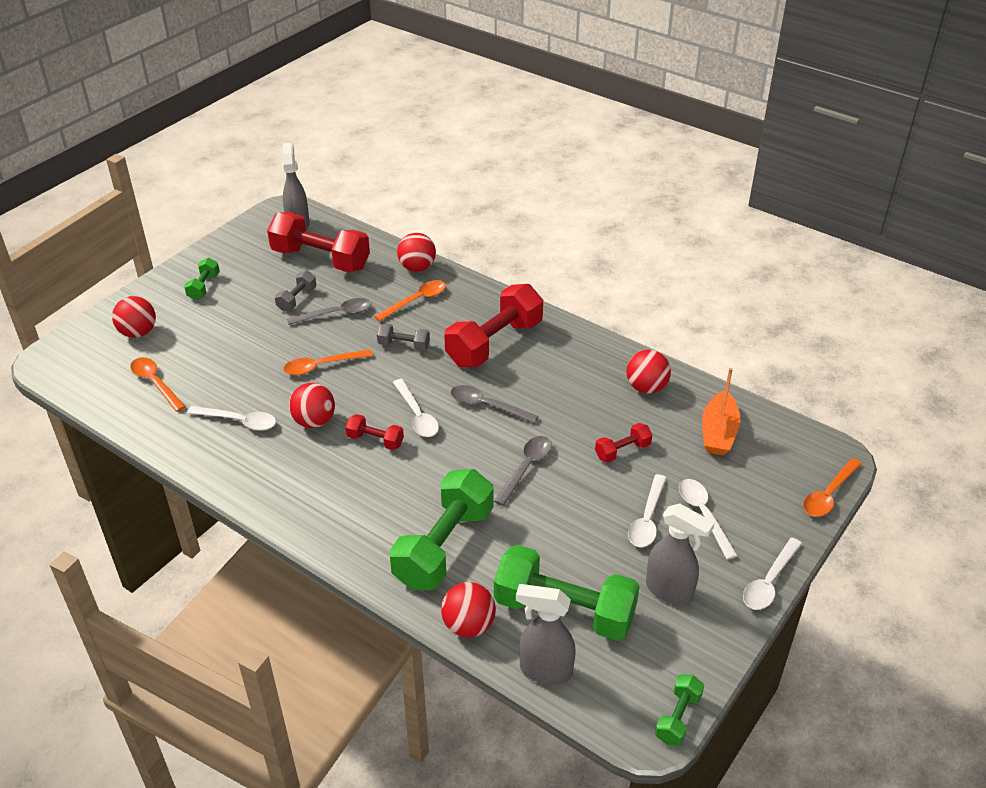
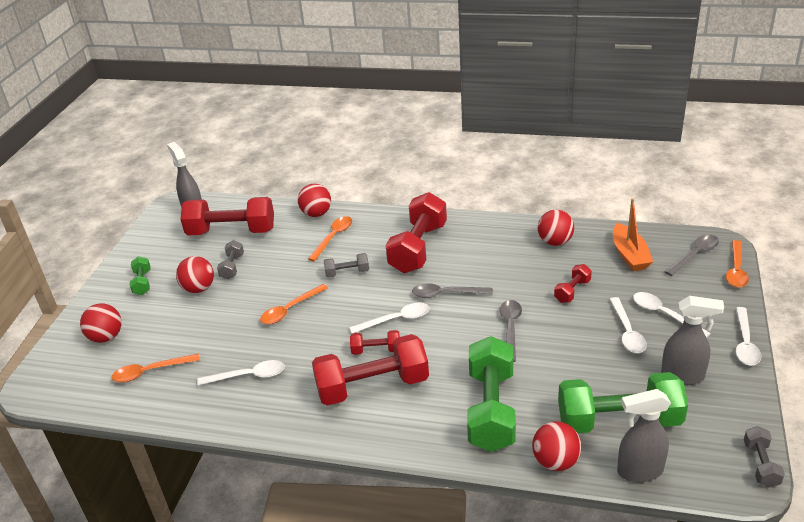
camera: 20 degrees left, 5 degrees down
orange spoon [130,357,186,412] -> orange spoon turned 45 degrees counterclockwise [112,353,200,383]
grey spoon [287,298,371,325] -> grey spoon moved to [664,235,719,276]
red ball [289,383,335,428] -> red ball moved to [176,256,214,293]
white spoon [393,379,439,437] -> white spoon turned 60 degrees counterclockwise [349,303,430,333]
green dumbbell [655,674,704,746] -> grey dumbbell [744,426,785,488]
none -> red dumbbell [312,334,429,406]

